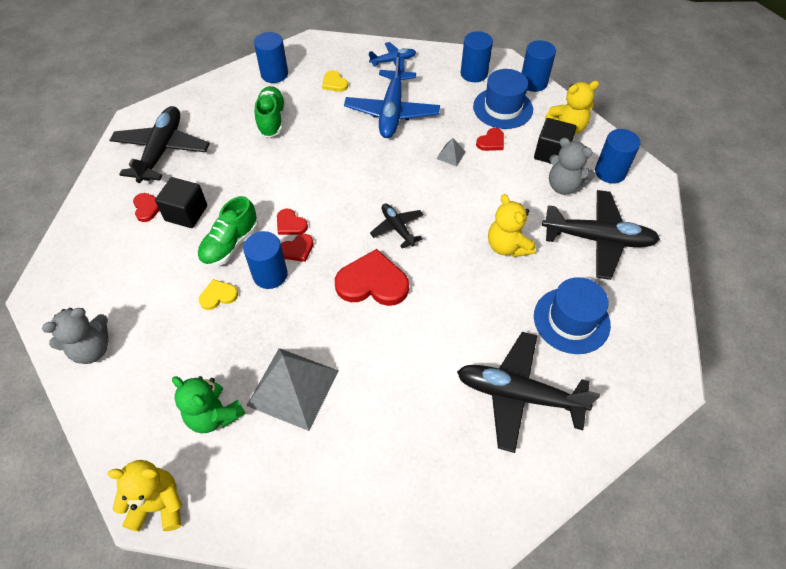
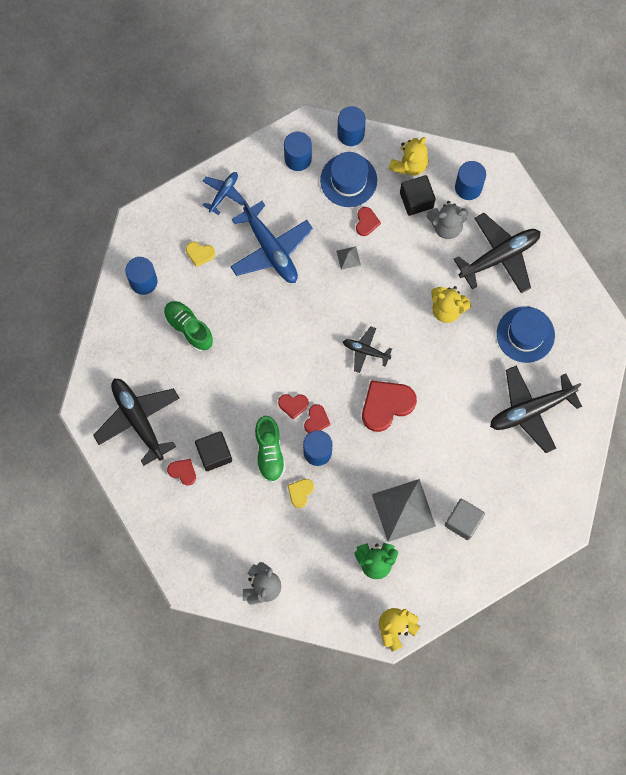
camera: 40 degrees left, 20 degrees up
none -> grey cube [445,499,485,540]

